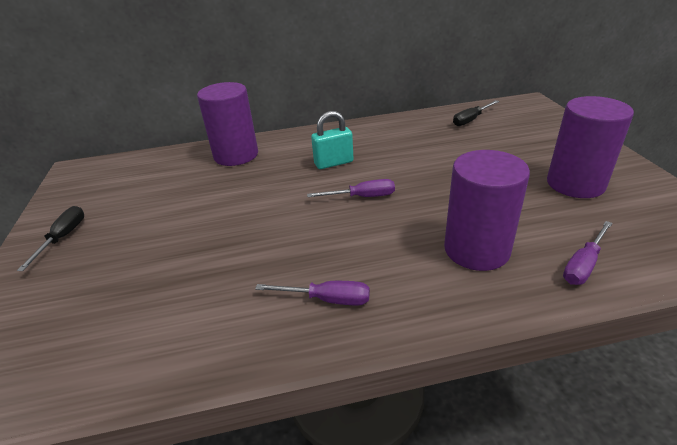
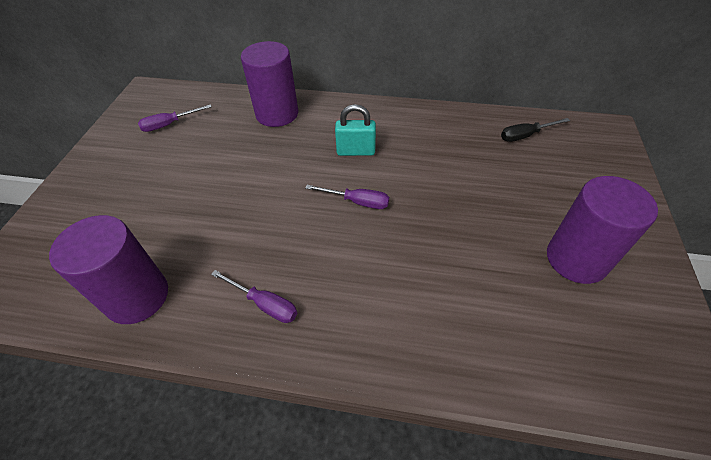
camera: 20 degrees right, 15 degrees up
black screwdriver [17,206,84,271] -> none
purple cylinder [444,150,530,271] -> purple cylinder moved to [49,215,168,324]
purple screwdriver [563,221,613,285] -> purple screwdriver moved to [138,104,212,132]

